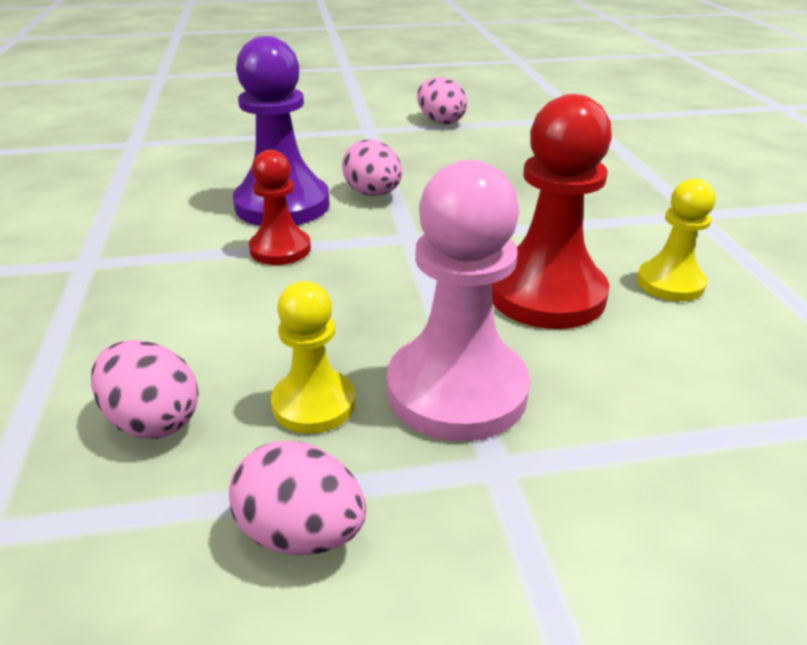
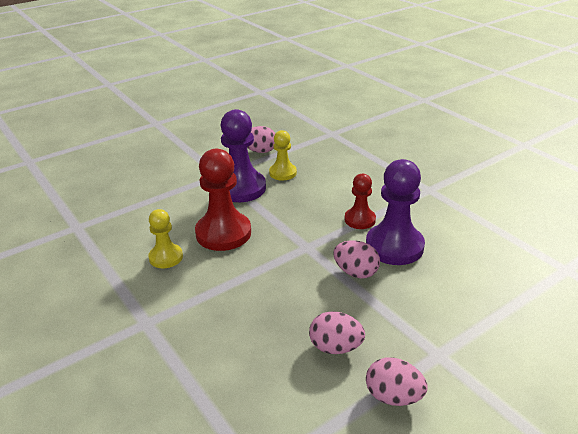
camera: 155 degrees right, 0 degrees up
pink egg [91,340,199,439] -> pink egg moved to [309,311,365,354]
pink pawn [387,160,530,441] -> purple pawn [221,109,266,202]

